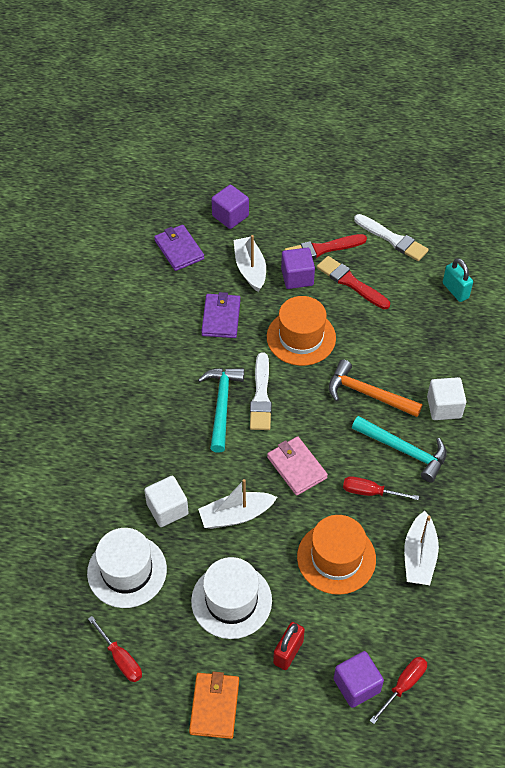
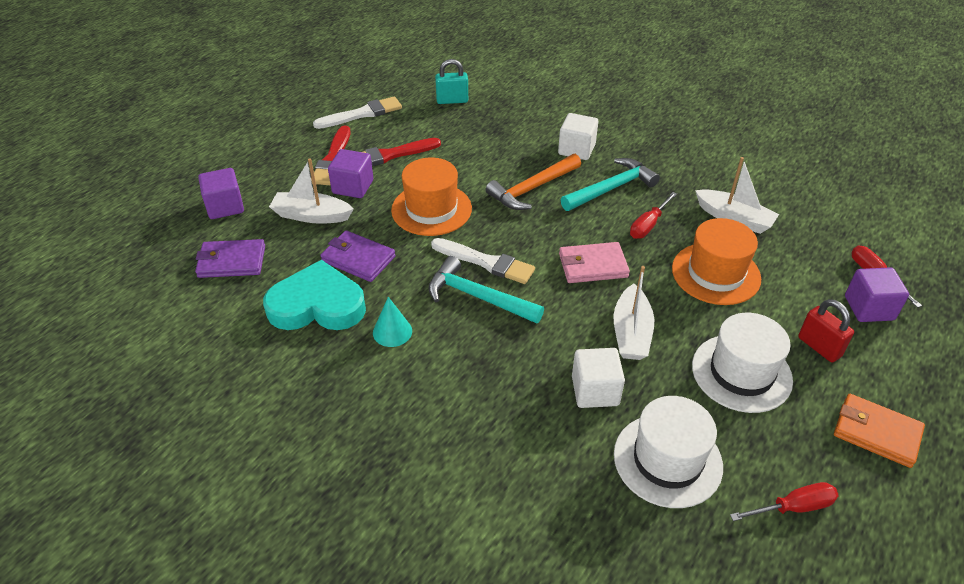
camera: 65 degrees left, 10 degrees down
none -> turquoise heart [263,260,366,330]
none -> turquoise cone [373,297,412,347]

